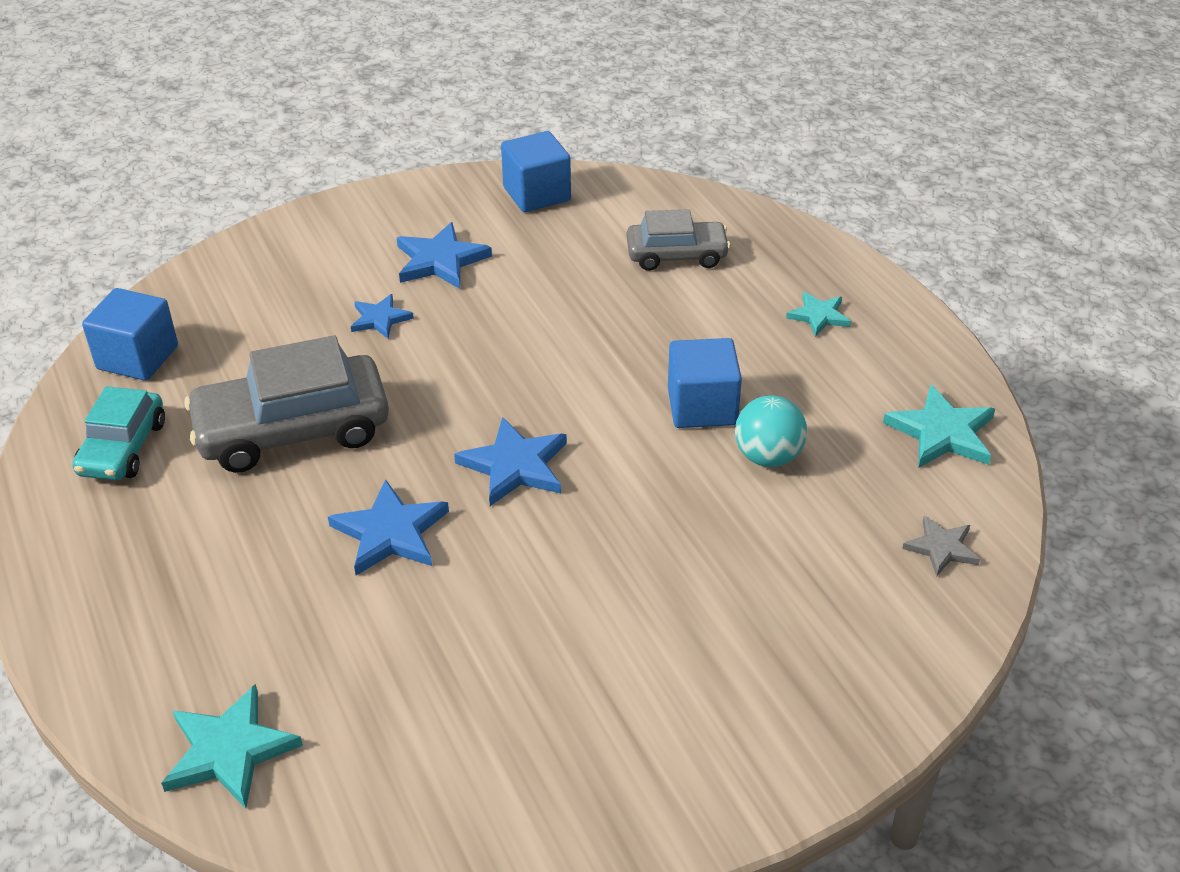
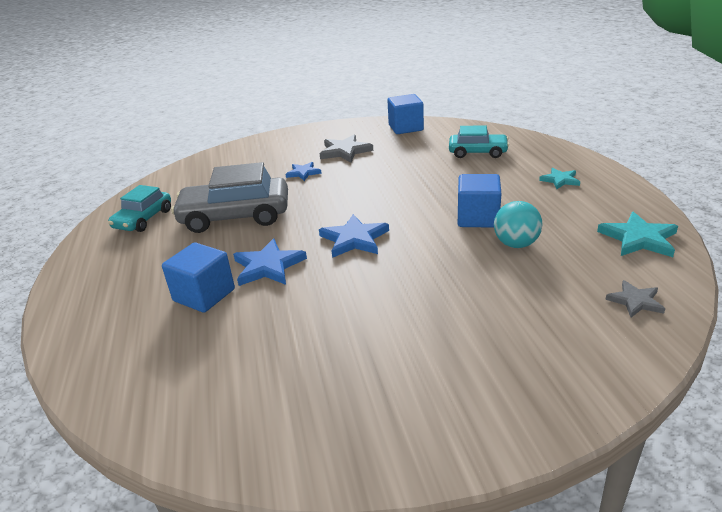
camera: 15 degrees right, 10 degrees down
blue cube [82,288,178,381] -> blue cube moved to [162,242,235,313]
turquoise star [161,684,303,809] -> none
blue star [397,222,492,289] -> grey star [320,134,373,162]
grey car [627,209,730,271] -> turquoise car [449,125,509,158]

